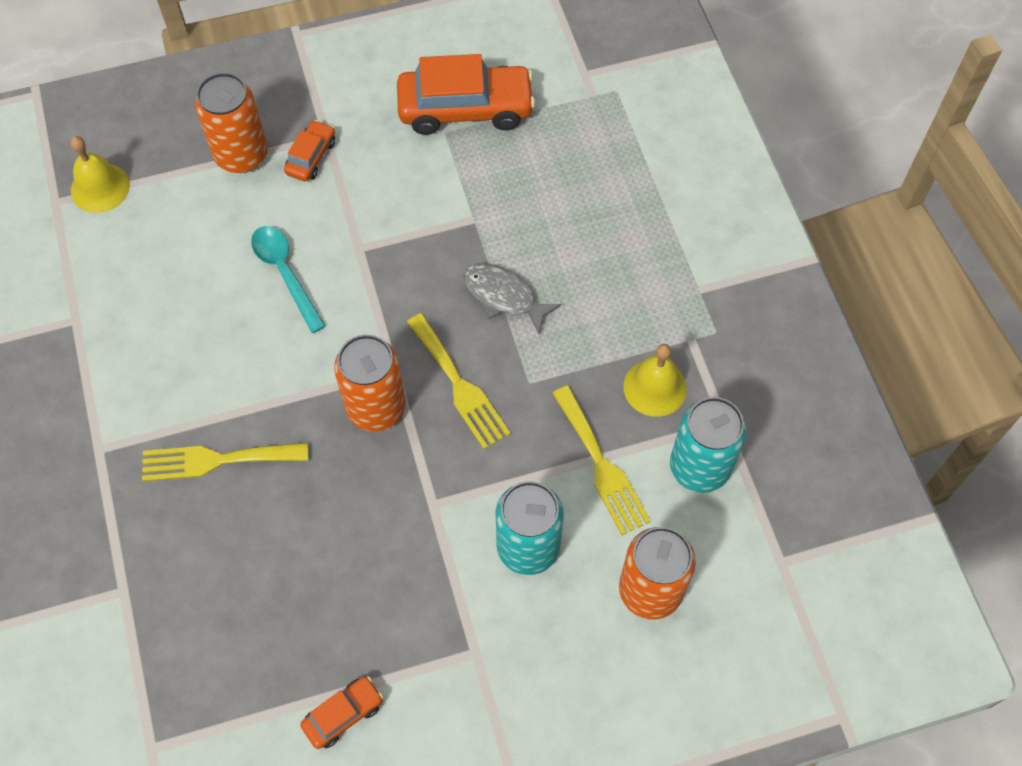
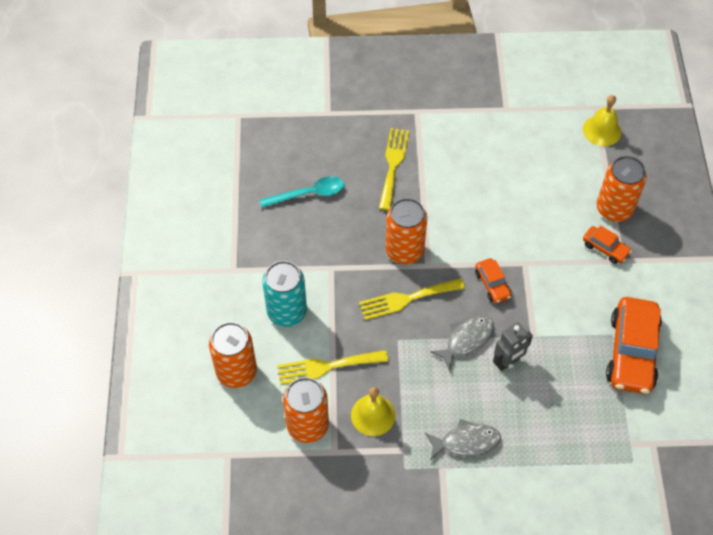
camera: 105 degrees right, 5 degrees down
turquoise spoon [251,226,326,333] -> turquoise spoon moved to [260,176,344,208]
orange car [300,676,383,749] -> orange car moved to [475,258,511,303]
turquoise can [670,397,747,493] -> orange can [283,377,329,443]
none -> grey fish [425,419,501,461]
none -> grey robot [493,322,533,371]

